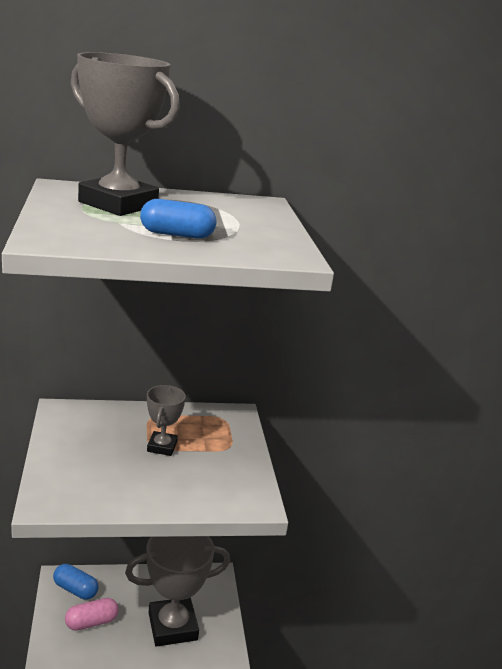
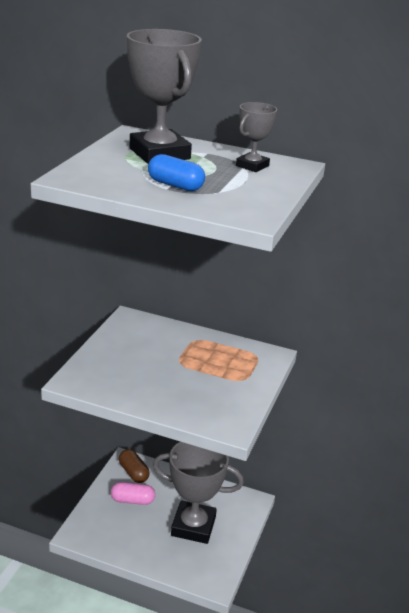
camera: 30 degrees right, 5 degrees up
blue capsule [53,564,99,600] -> brown capsule [119,449,150,483]
grey trophy [147,385,186,456] -> grey trophy moved to [236,102,277,172]

